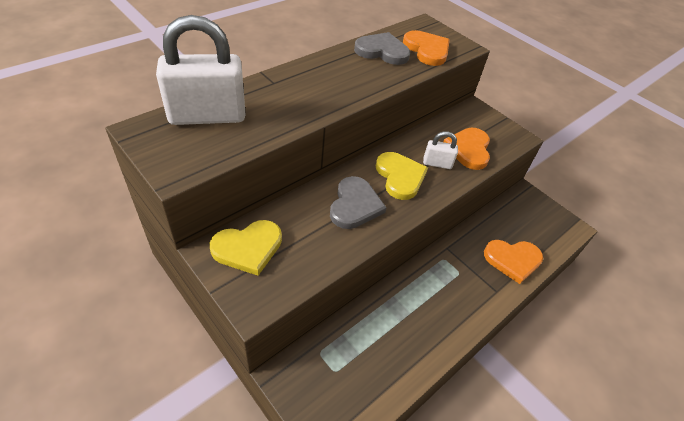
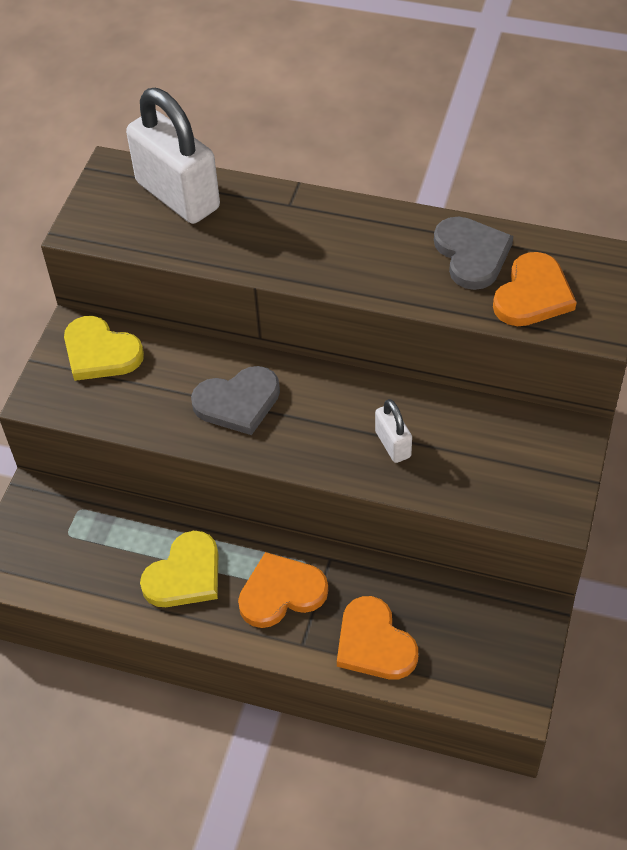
camera: 65 degrees right, 5 degrees up
yellow heart [376,152,428,200] -> yellow heart moved to [140,531,218,607]
orange heart [443,128,490,170] -> orange heart moved to [238,552,328,628]

